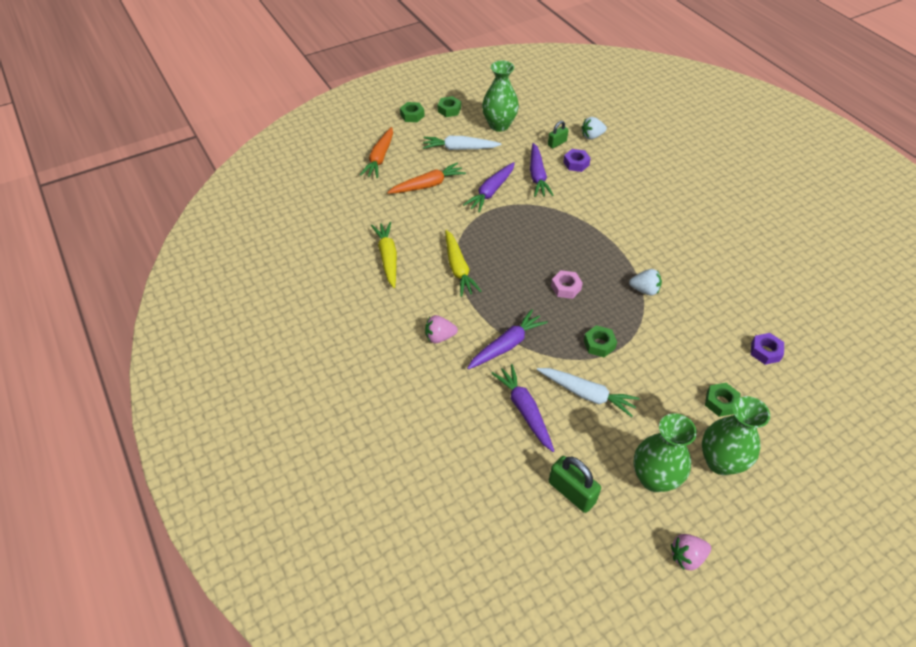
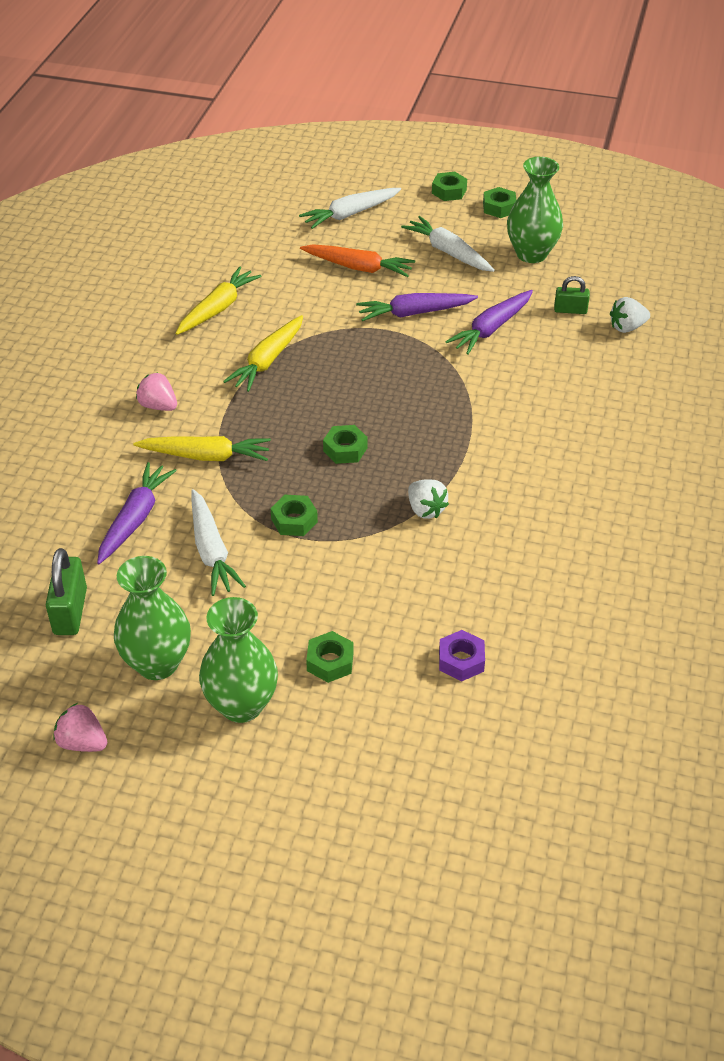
camera: 45 degrees right, 5 degrees down
orange carrot [360,127,393,178] -> white carrot [299,188,401,229]
purple carrot [467,309,548,369] -> yellow carrot [133,436,271,461]
pink nut [551,270,583,299] -> green nut [323,425,368,464]
purple nut [563,149,591,172] -> none
white strawberry [581,117,607,139] -> white strawberry turned 45 degrees counterclockwise [610,297,650,333]

